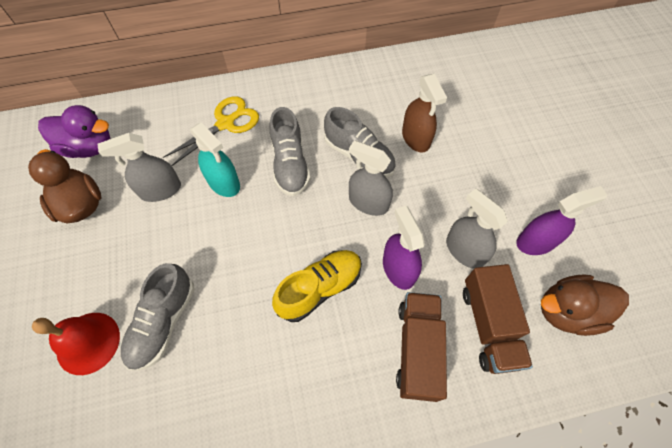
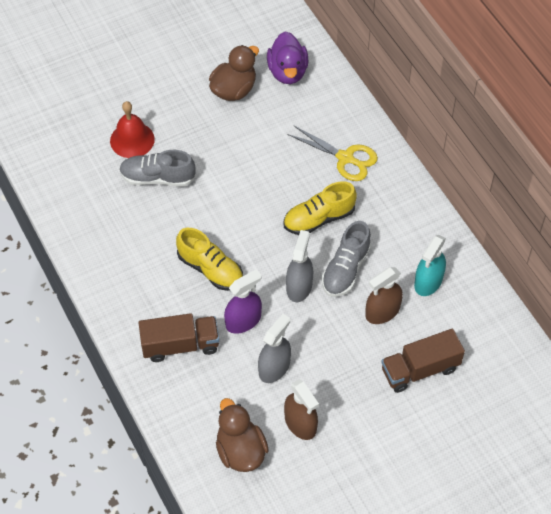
camera: 75 degrees right, 5 degrees down
grey spray bottle [97,133,181,202] -> none
turquoise spray bottle [190,122,240,197] -> turquoise spray bottle moved to [414,235,446,296]
grey shoe [269,107,310,196] -> yellow shoe [284,181,357,235]
brown truck [463,264,533,374] -> brown truck moved to [381,329,465,393]
purple spray bottle [516,186,607,255] -> brown spray bottle [284,379,319,440]

